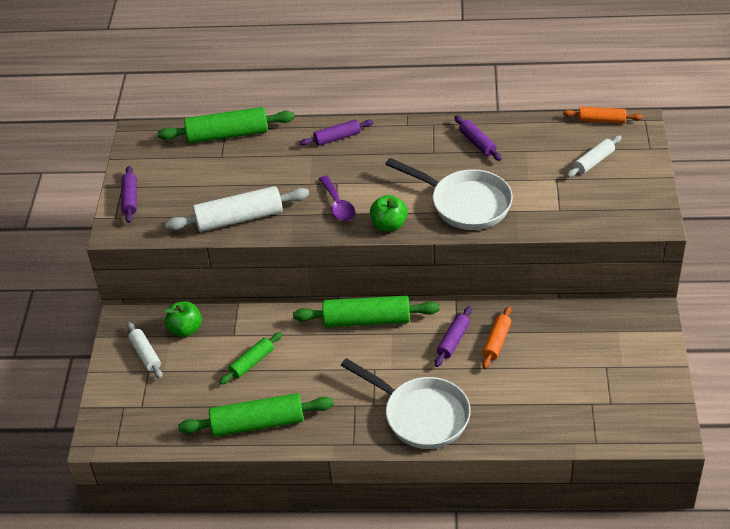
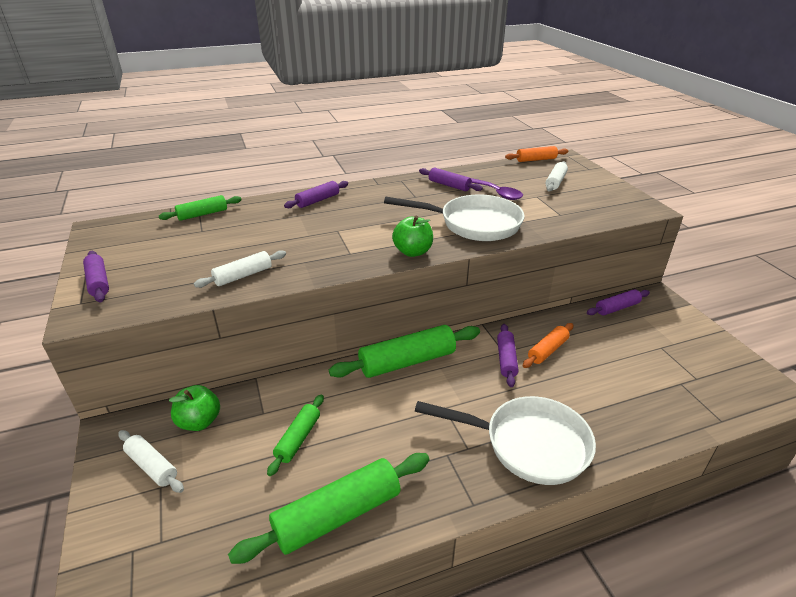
camera: 25 degrees left, 10 degrees down
green rolling pin [157,107,295,143] -> green rolling pin [159,195,242,221], size x0.56
white rolling pin [165,186,309,232] -> white rolling pin [194,250,286,288], size x0.56
purple spoon [319,176,355,221] -> purple spoon moved to [471,178,523,200]
orange rolling pin [482,306,511,369] -> orange rolling pin turned 45 degrees clockwise [523,323,573,368]
none -> purple rolling pin [587,289,650,315]

